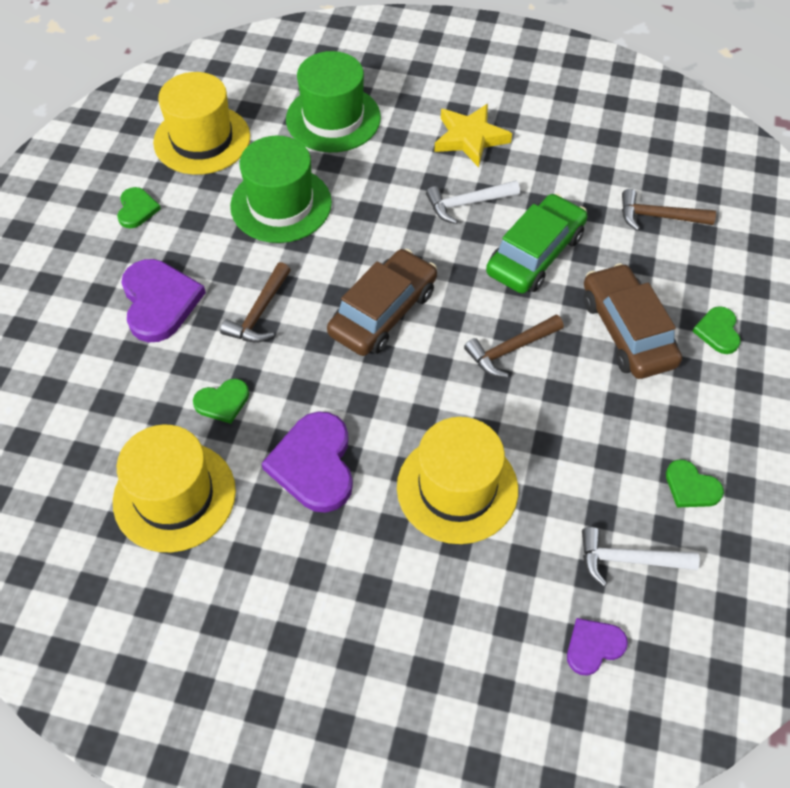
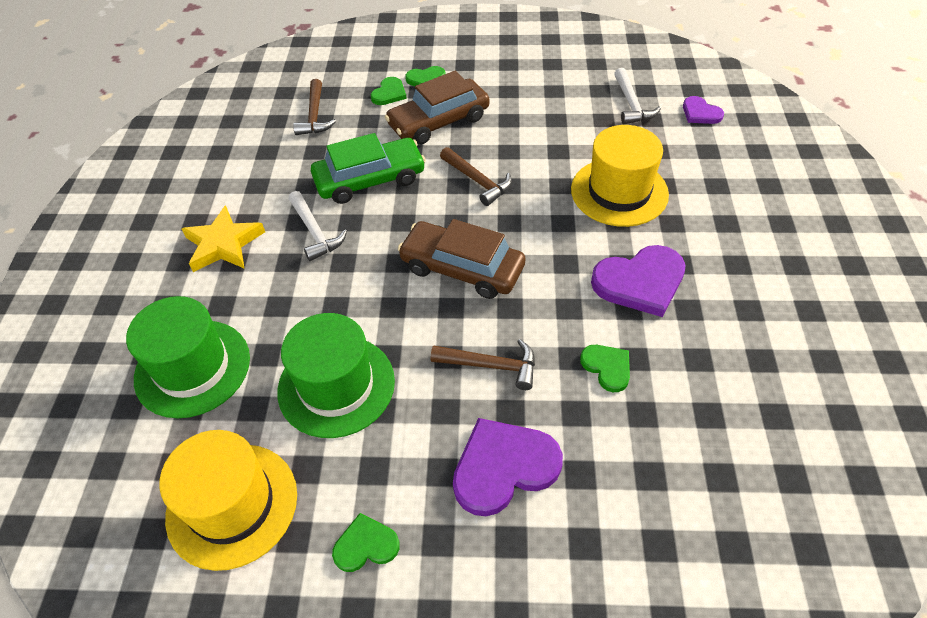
camera: 100 degrees left, 5 degrees down
yellow hat [113,425,236,552] -> none
green car [486,194,588,294] -> green car turned 135 degrees clockwise [311,133,426,204]
green heart [666,459,724,508] -> green heart moved to [370,77,407,105]

